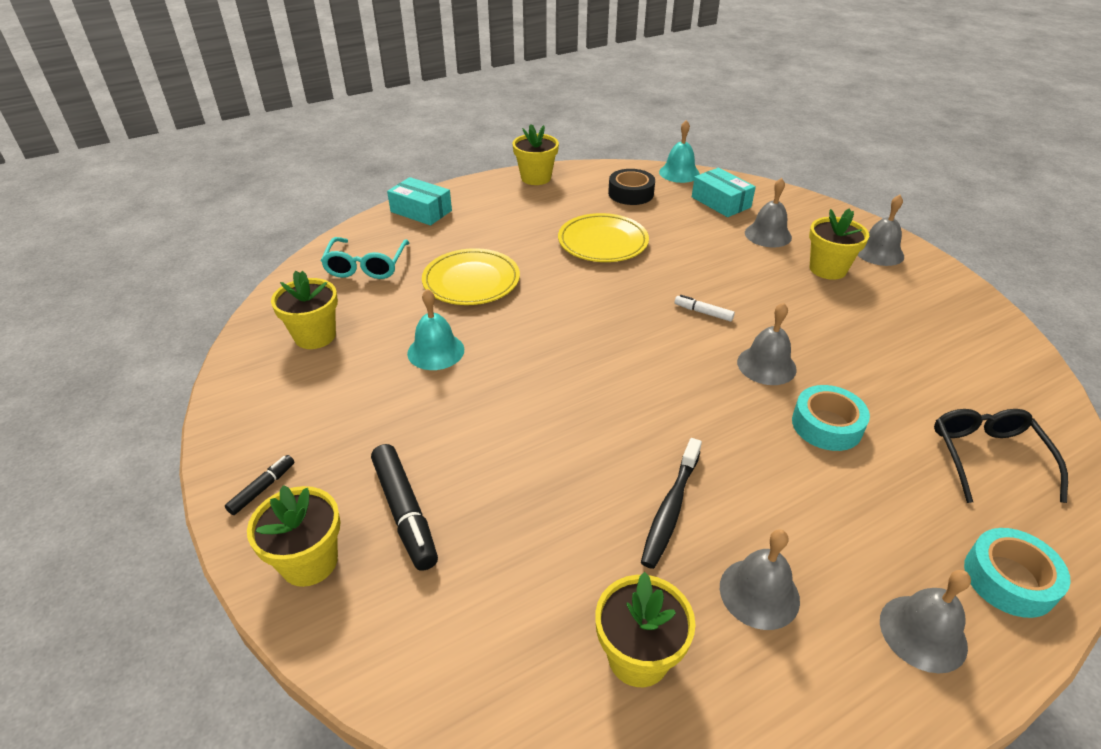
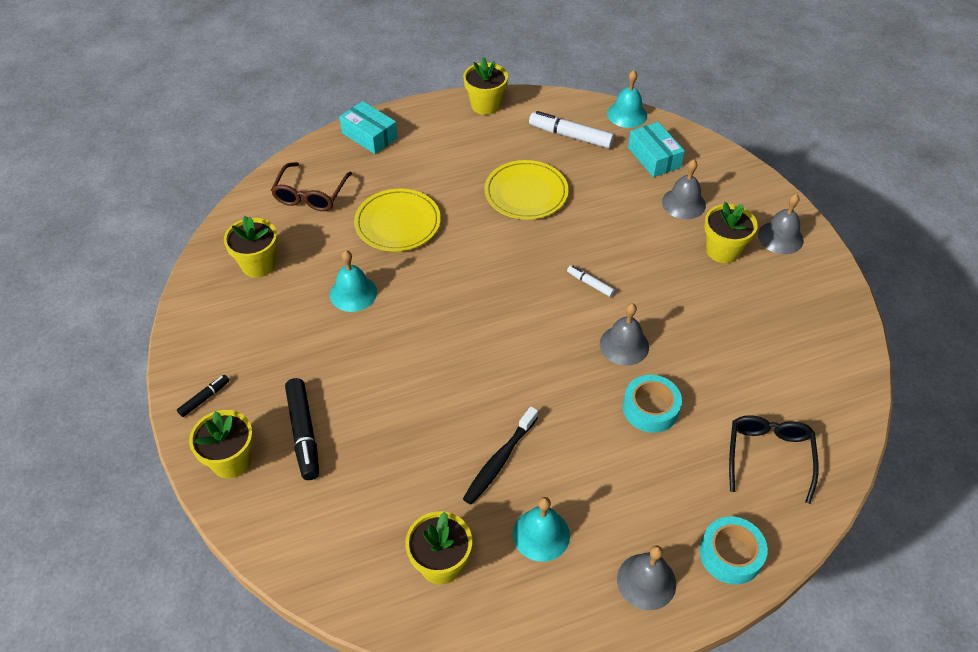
camera: 10 degrees right, 10 degrees up
turquoise glasses [321,237,409,279] -> brown glasses [271,162,352,211]
black tape [608,169,655,205] -> white marker [529,111,614,148]
grey bell [720,529,800,630] -> turquoise bell [513,497,570,562]

